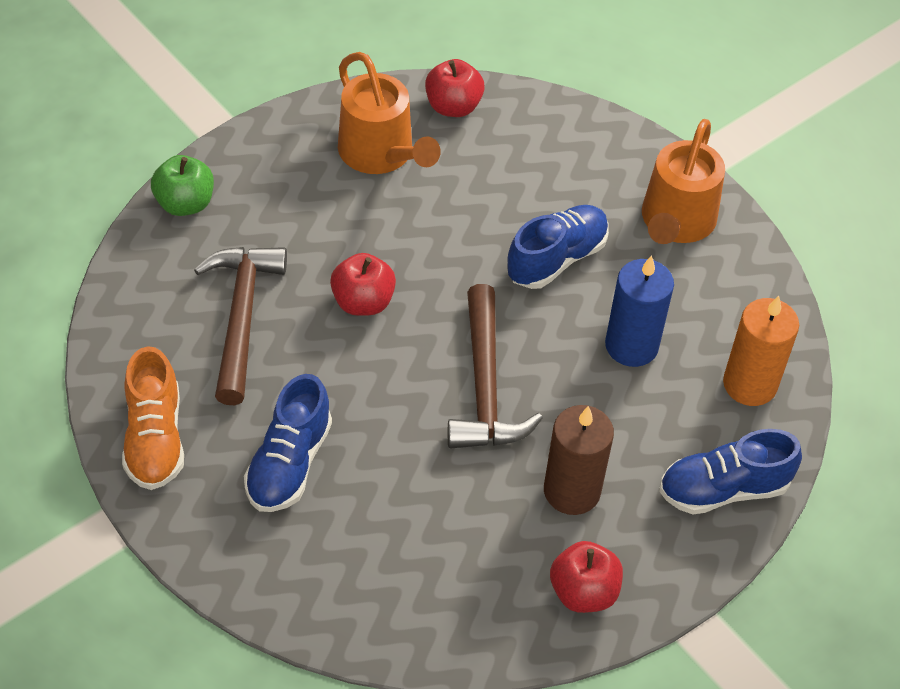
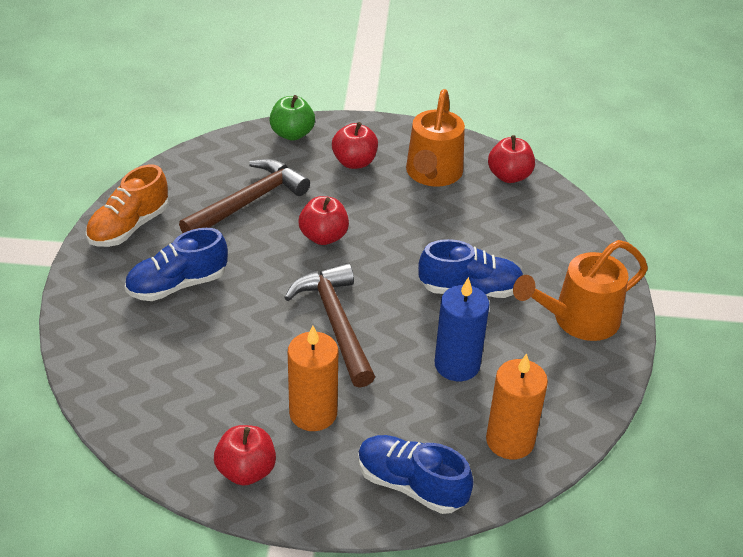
camera: 45 degrees right, 10 degrees down
brown hammer [448,284,543,449] -> brown hammer turned 120 degrees clockwise [284,263,375,388]
brown candle [544,405,614,515] -> orange candle [288,326,339,431]
none -> red apple [332,122,378,169]

